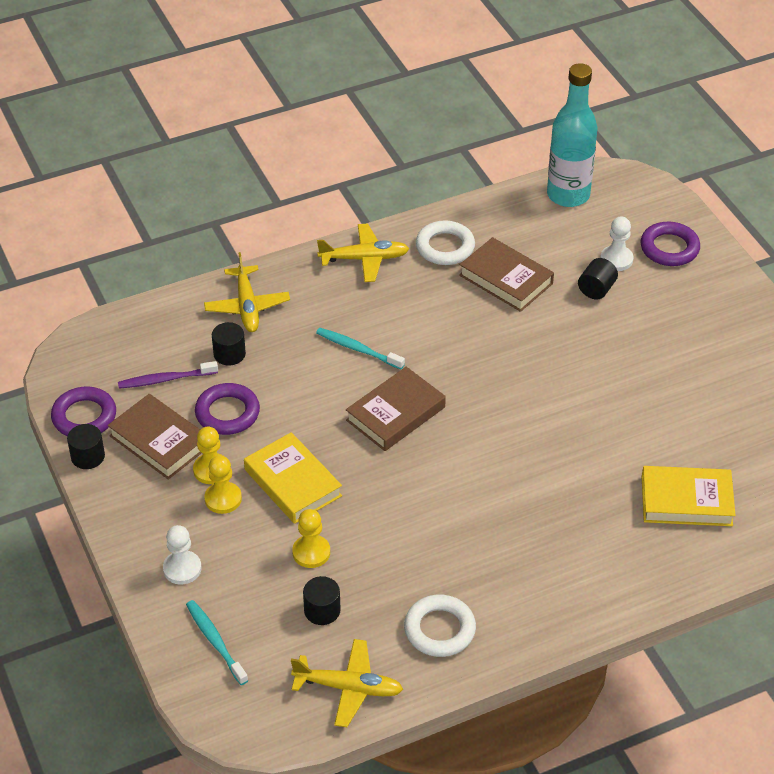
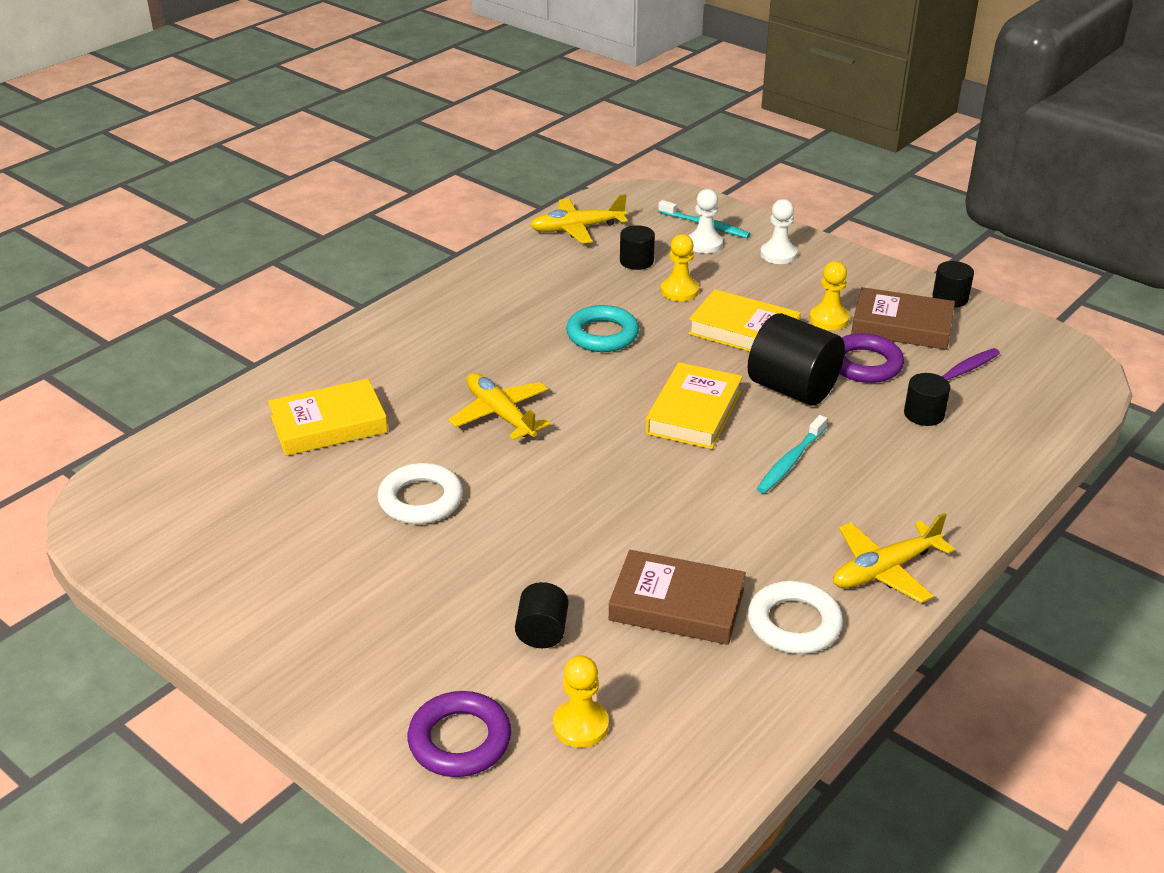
camera: 155 degrees right, 10 degrees down
purple ring [51,386,116,436] -> none
yellow plane [204,252,290,332] -> yellow plane moved to [448,373,551,440]
yellow pawn [204,455,242,514] -> yellow pawn moved to [553,656,609,748]
turquoise toothbrush [316,328,405,369] -> turquoise toothbrush turned 120 degrees clockwise [757,415,827,494]
brown book [346,367,446,451] -> yellow book [645,362,743,449]
white ring [404,595,476,657] -> white ring moved to [377,463,463,524]
turquoise bottle [547,63,598,207] -> none
white pawn [600,217,634,271] -> white pawn moved to [688,189,723,253]
none -> turquoise ring [566,305,639,352]
none -> black cylinder [748,313,845,406]

